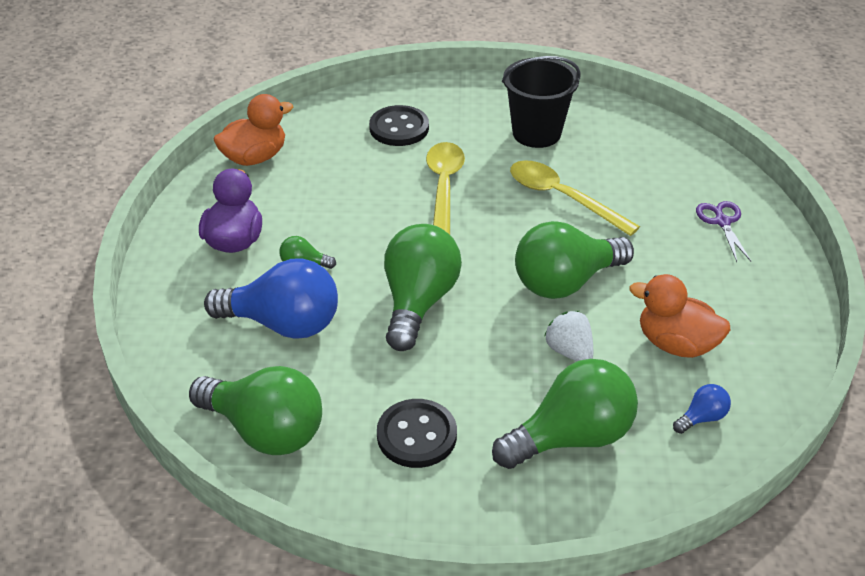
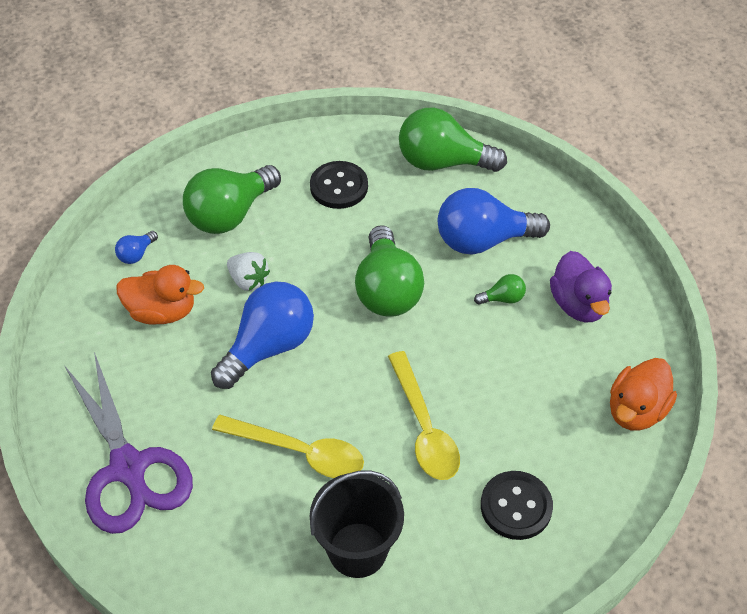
camera: 160 degrees right, 10 degrees up
green light bulb [515,221,634,299] -> blue light bulb [211,281,314,389]
purple scissors [696,201,752,262] -> purple scissors [64,352,193,534], size x2.21

